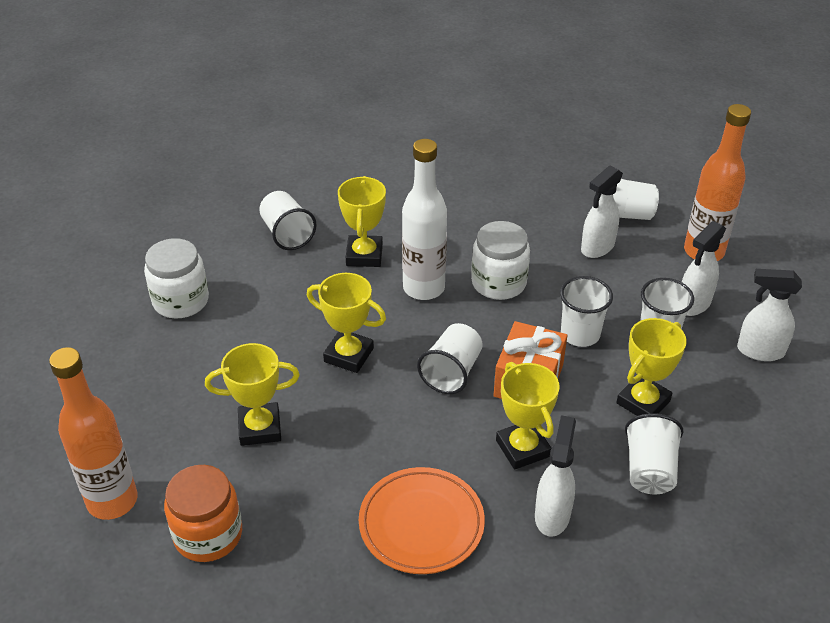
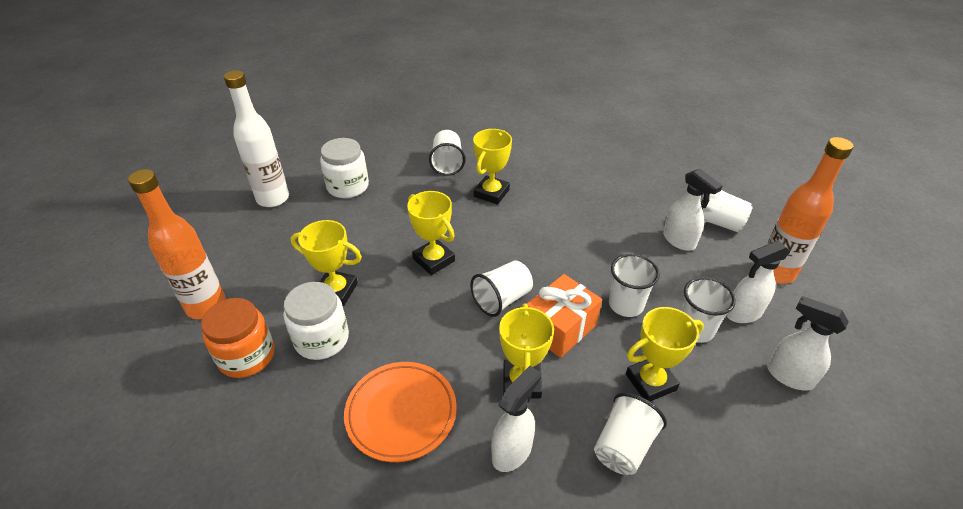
camera: 25 degrees right, 0 degrees up
white bottle [402,139,447,300] -> white bottle moved to [224,70,289,207]
white jar [471,221,530,300] -> white jar moved to [284,282,349,360]
white spray bottle [581,166,623,258] -> white spray bottle turned 105 degrees counterclockwise [663,169,723,251]

